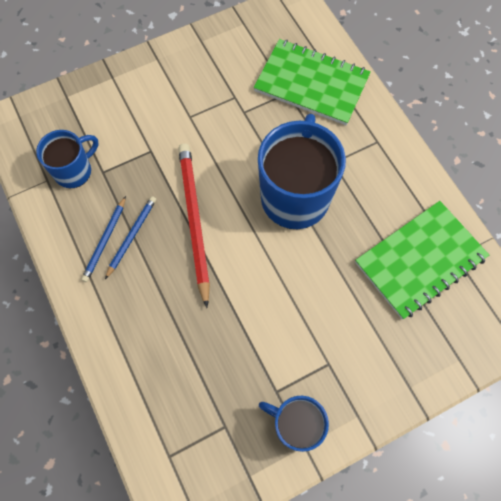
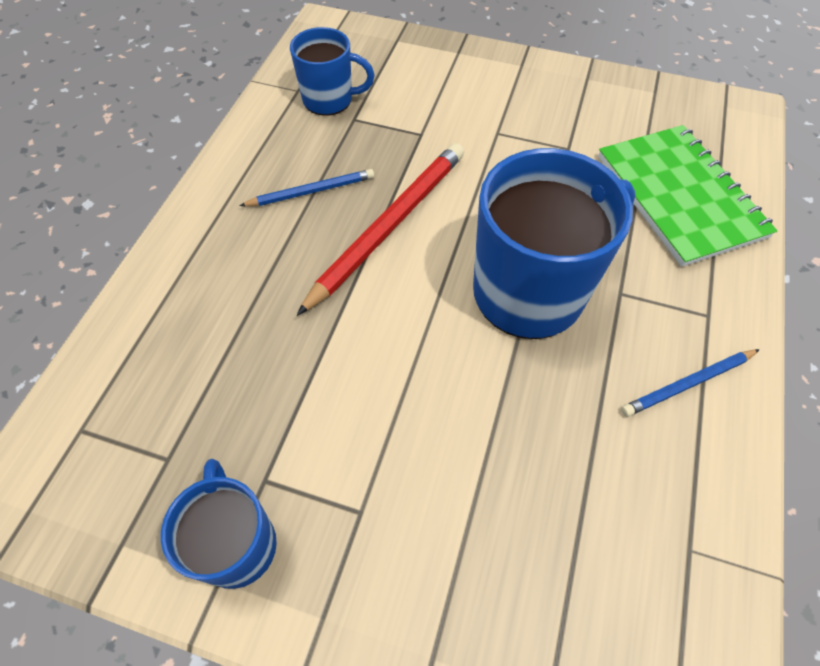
camera: 45 degrees right, 10 degrees down
blue pencil [81,196,126,282] -> blue pencil moved to [621,349,760,417]
green notebook [355,201,489,320] -> none

